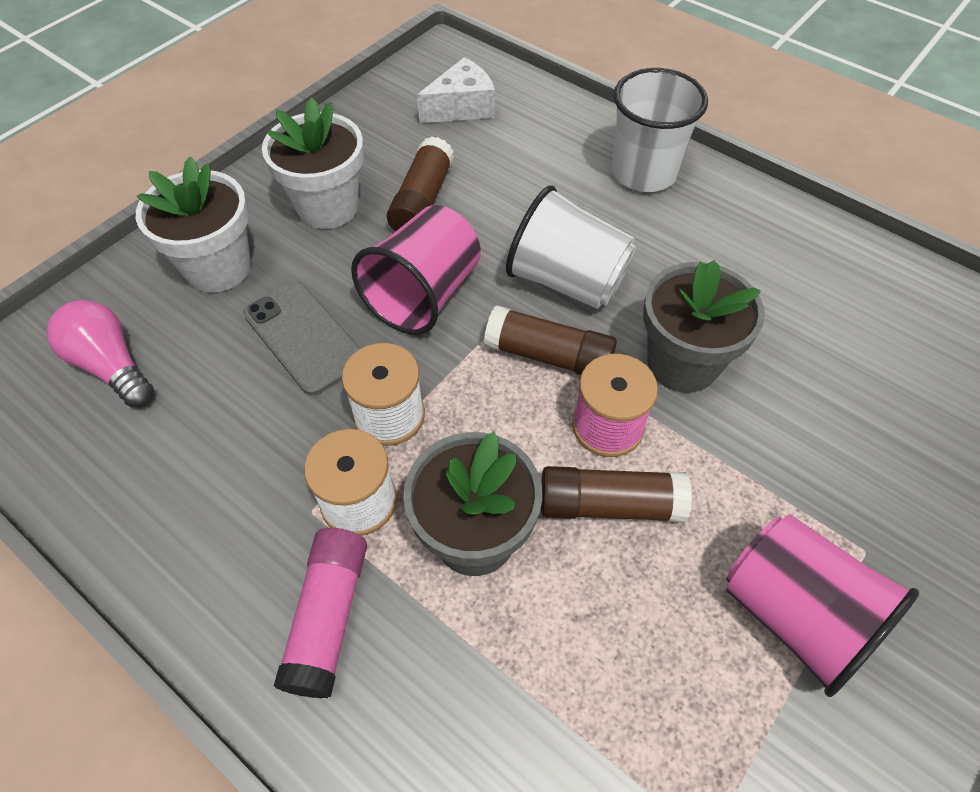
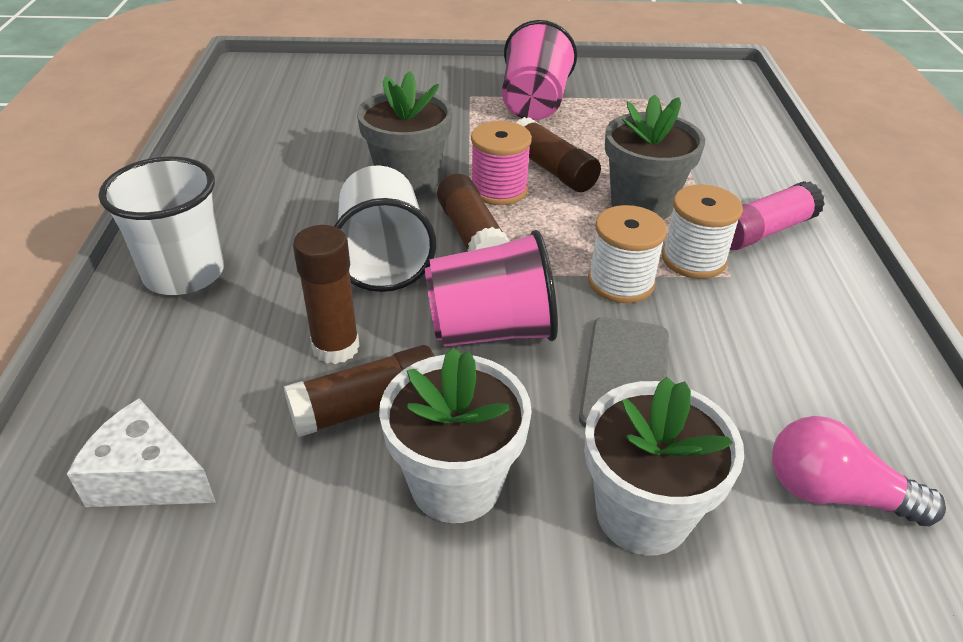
camera: 130 degrees left, 15 degrees down
pink light bulb [47,300,154,407] -> pink light bulb turned 105 degrees clockwise [772,416,946,526]
none -> brown glue stick [293,225,360,364]

